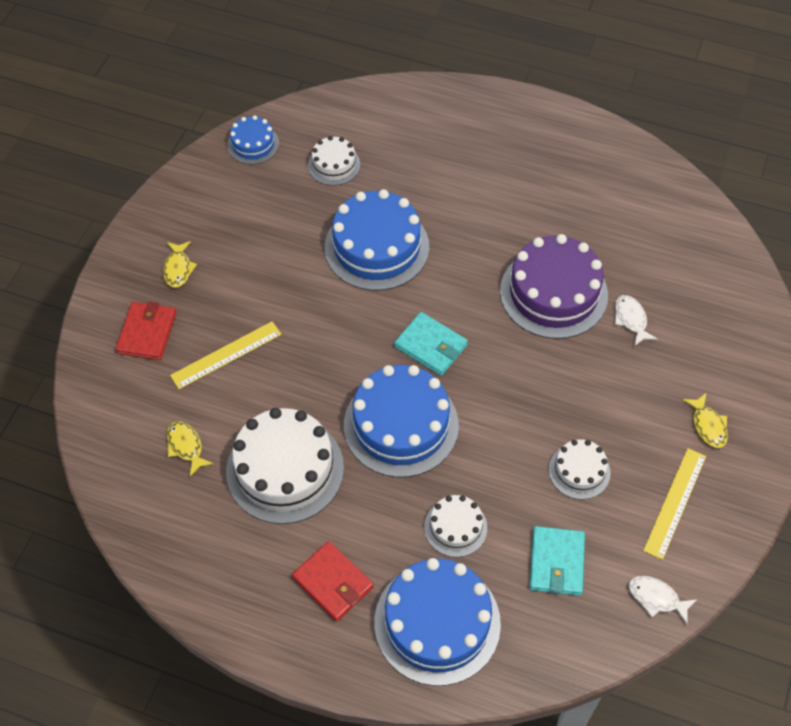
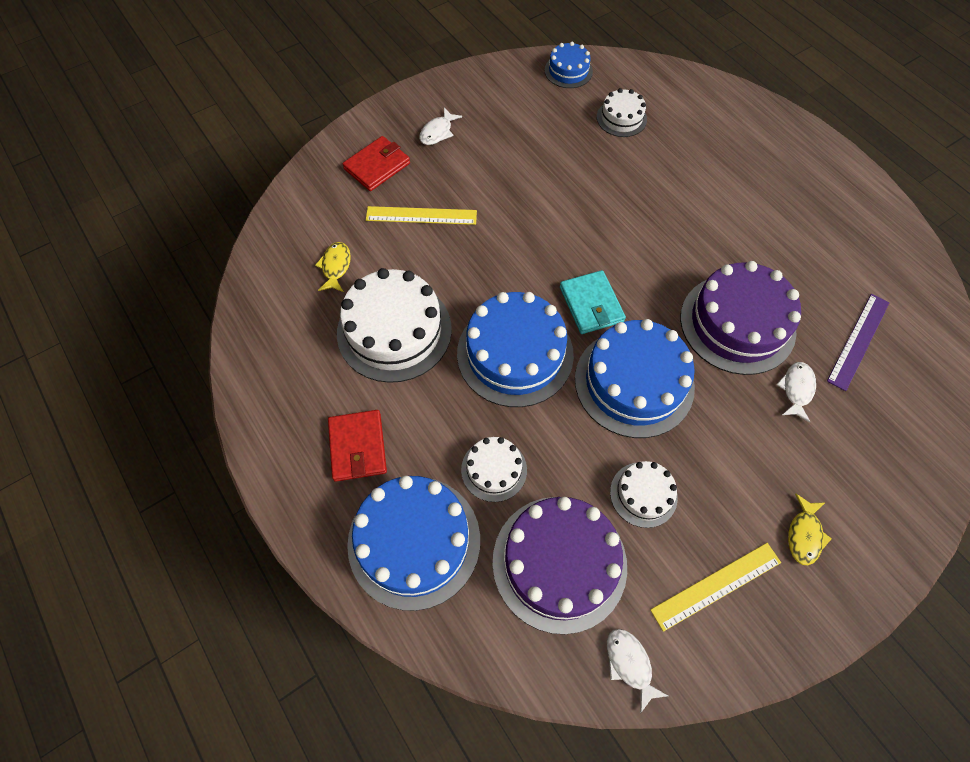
camera: 35 degrees right, 5 degrees up
yellow fish [163,241,197,288] -> white fish [419,108,462,145]
blue cake [325,189,429,291] -> blue cake moved to [575,319,695,438]
turquoise wallet [529,526,585,596] -> purple cake [493,497,627,634]
none -> purple ruler [827,294,890,391]

